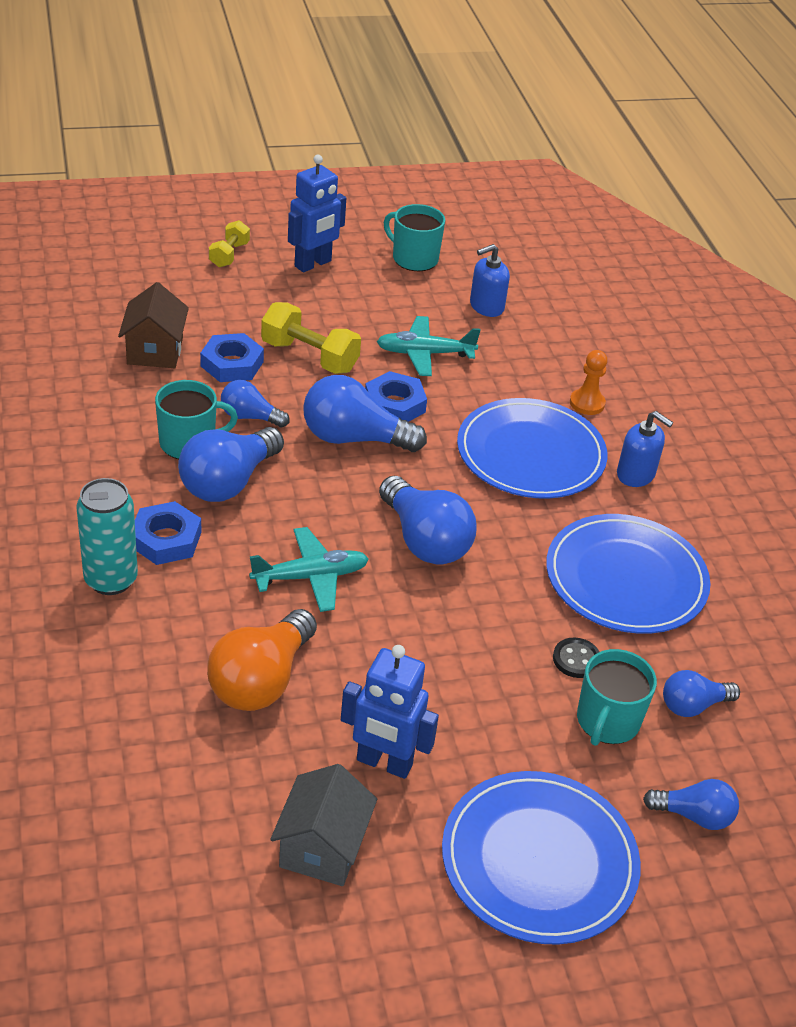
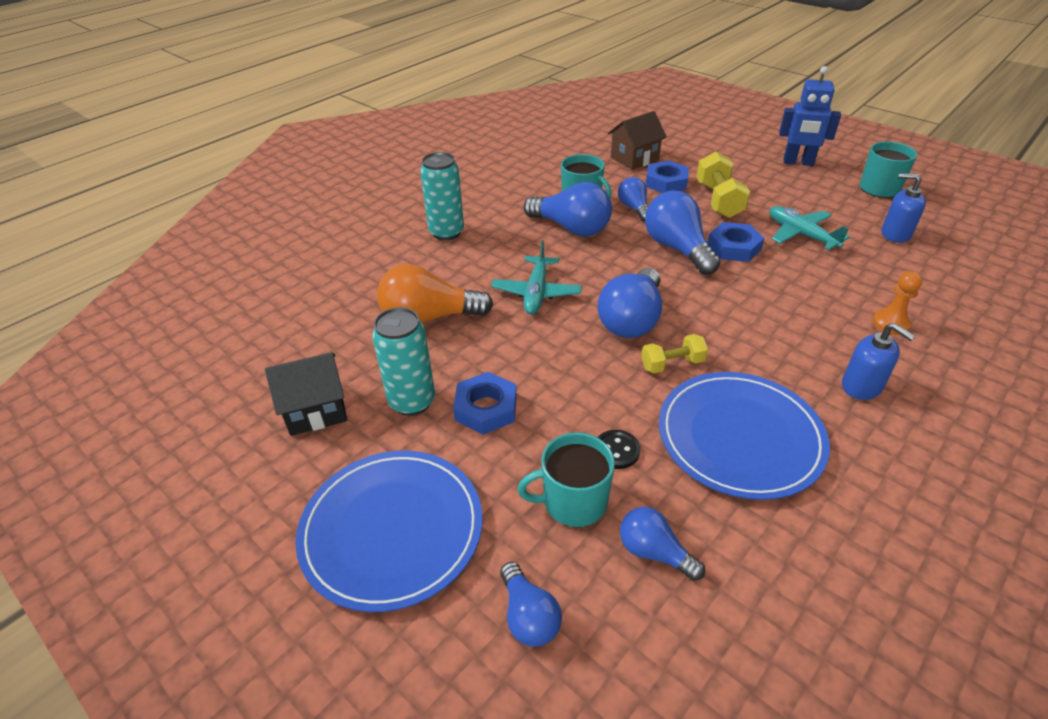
camera: 60 degrees right, 0 degrees up
blue nut [135,501,201,565] -> blue nut moved to [453,372,517,435]
blue light bulb [178,427,284,502] -> blue light bulb turned 150 degrees counterclockwise [524,182,612,236]
yellow dumbbell [209,220,250,267] -> yellow dumbbell moved to [641,334,708,373]
turquoise plane [249,527,369,612] -> turquoise plane turned 60 degrees clockwise [491,240,582,314]
grey house [270,764,377,886] -> black house [265,352,347,436]
blue robot [341,645,439,779] -> turquoise can [372,307,435,416]
blue plate [457,398,608,498] -> none
blue soap dispenser [617,411,673,487] -> blue soap dispenser turned 45 degrees counterclockwise [842,323,915,400]

